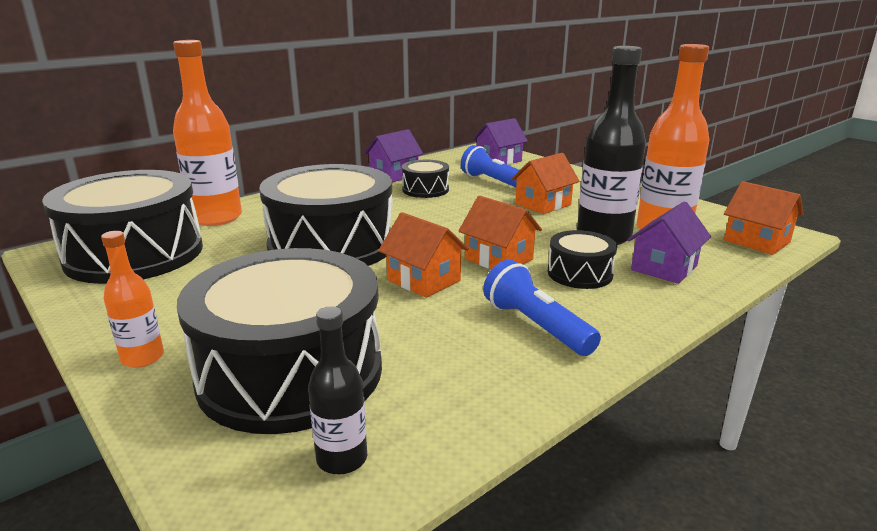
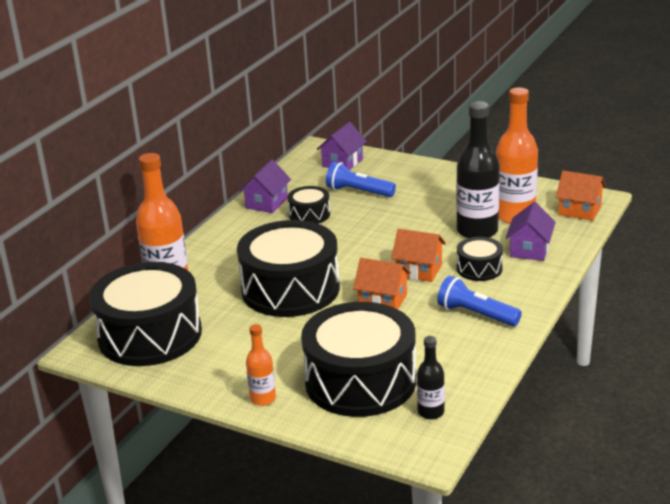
camera: 20 degrees left, 5 degrees up
orange house [511,153,580,214] -> none

